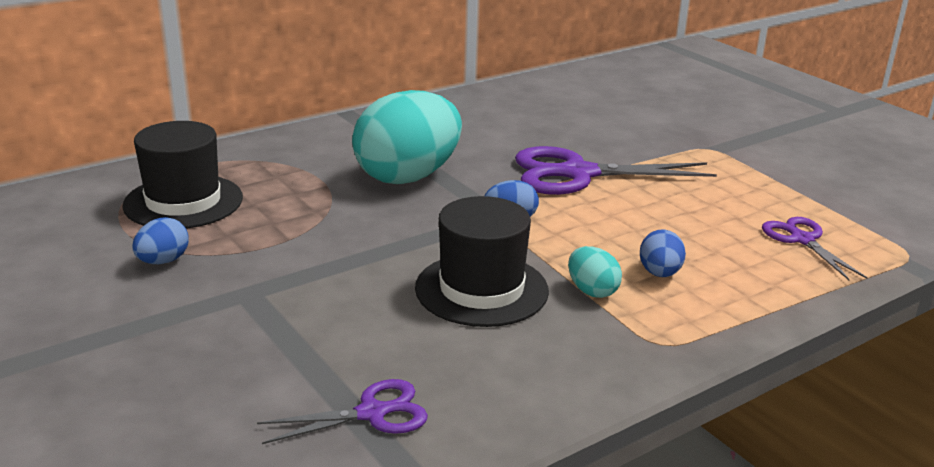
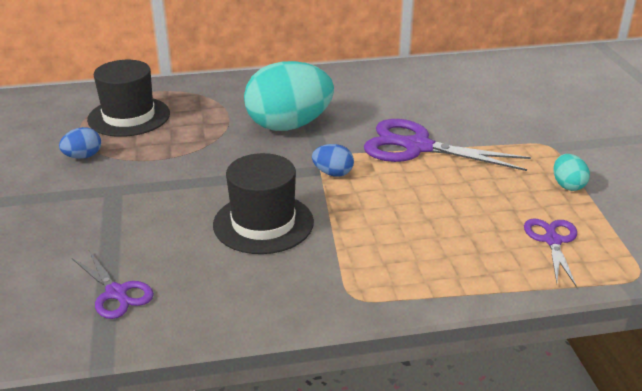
camera: 25 degrees right, 5 degrees up
purple scissors [257,379,428,444] -> purple scissors turned 45 degrees clockwise [72,250,154,319]
turquoise egg [568,246,622,298] -> turquoise egg moved to [554,154,590,191]
blue egg [640,229,686,277] -> none

